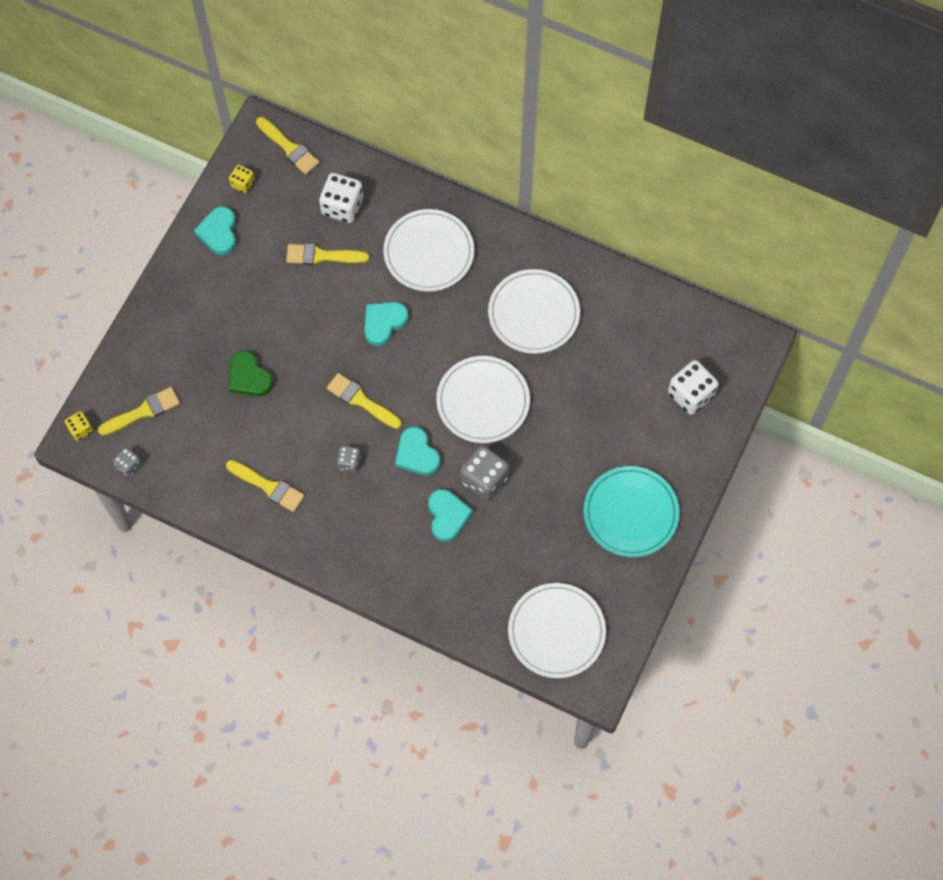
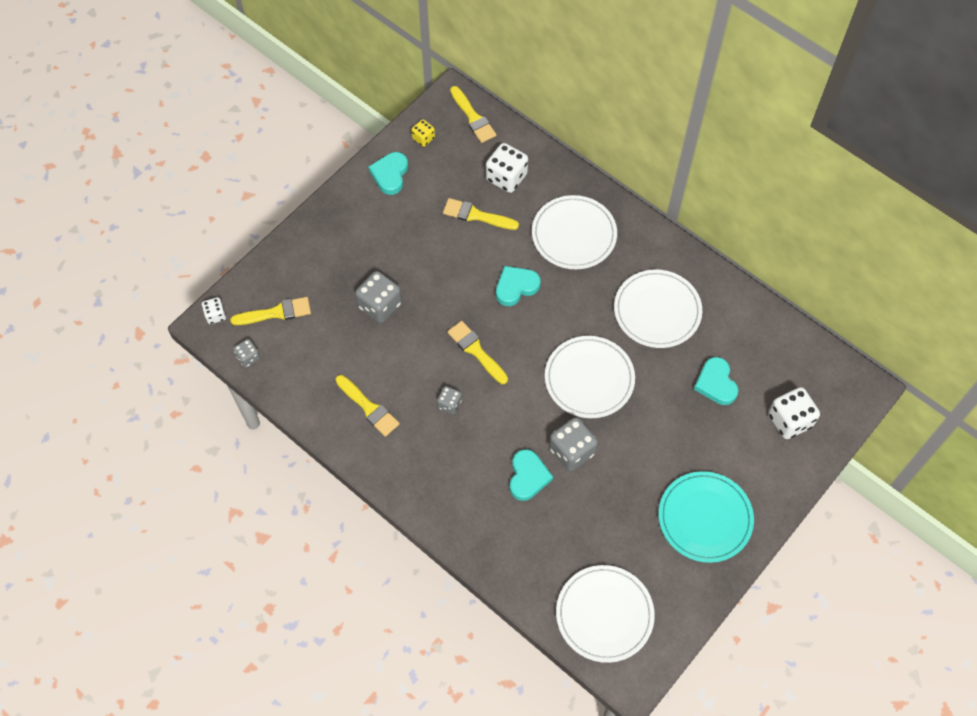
camera: 15 degrees right, 5 degrees down
yellow dice [65,411,93,441] -> white dice [202,297,226,324]
green heart [228,351,273,396] -> grey dice [355,271,402,323]
turquoise heart [395,427,440,475] -> turquoise heart moved to [694,357,738,405]

